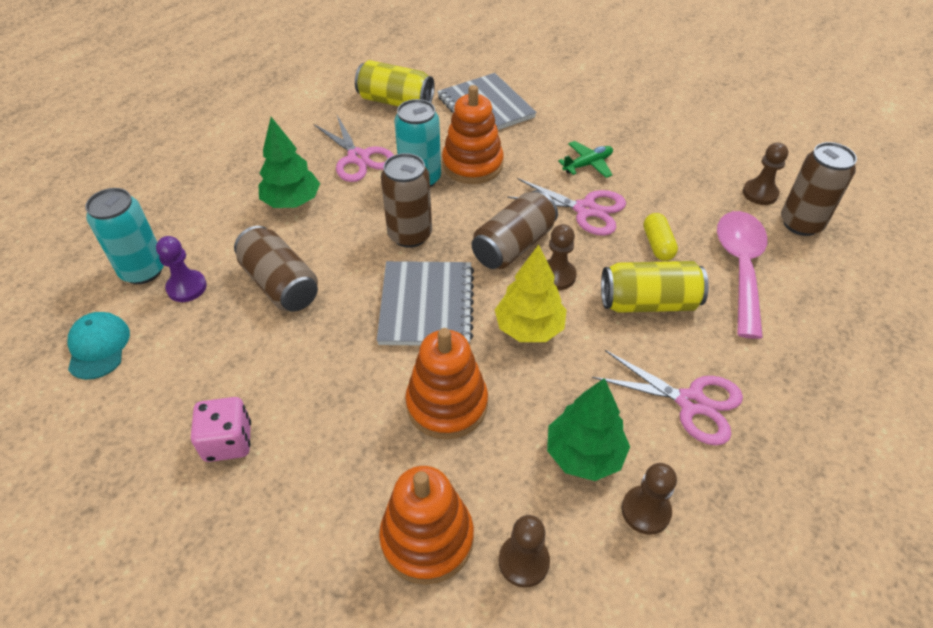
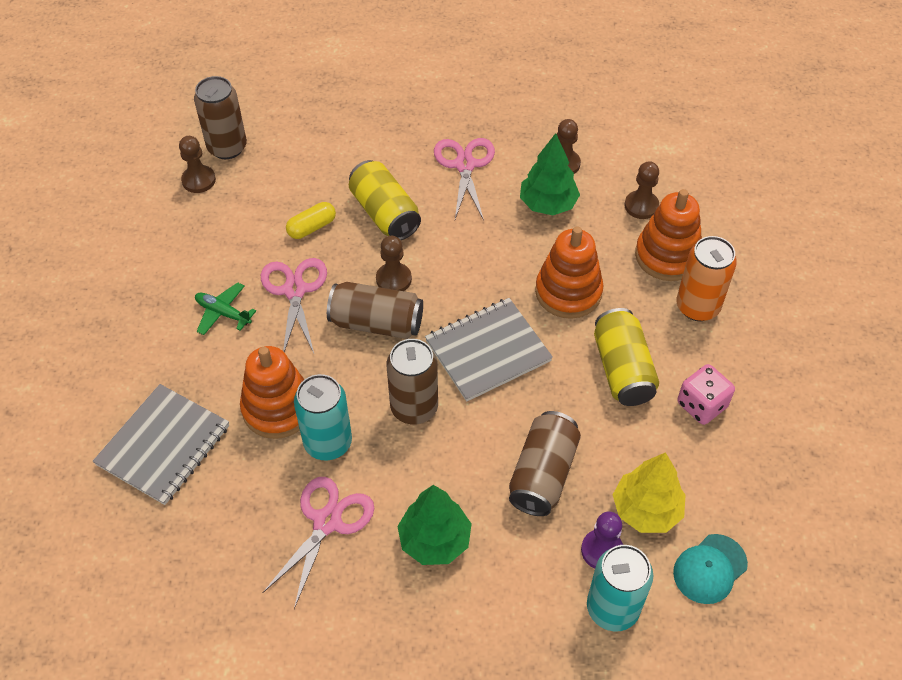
camera: 120 degrees left, 5 degrees up
yellow can [355,60,435,107] -> yellow can moved to [594,308,659,406]
yellow tree [495,245,567,342] -> yellow tree moved to [613,452,686,533]
pink spoon [717,211,768,339] -> none
none -> orange can [676,236,737,321]

